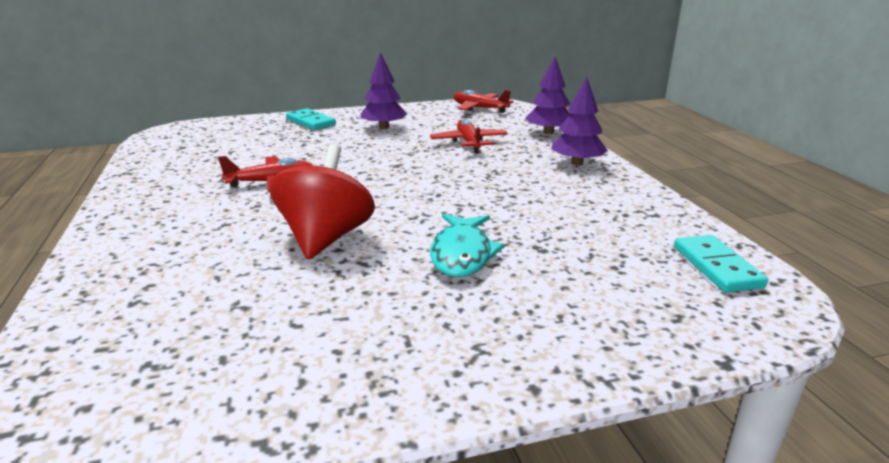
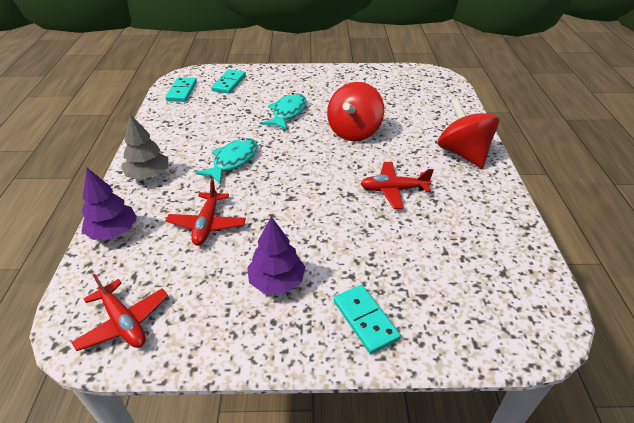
camera: 165 degrees left, 15 degrees up
purple tree [551,77,608,165] -> grey tree [122,114,168,180]
none -> turquoise fish [196,138,258,184]
none -> turquoise domino [211,69,246,94]
none -> red spinning top [438,98,499,168]

